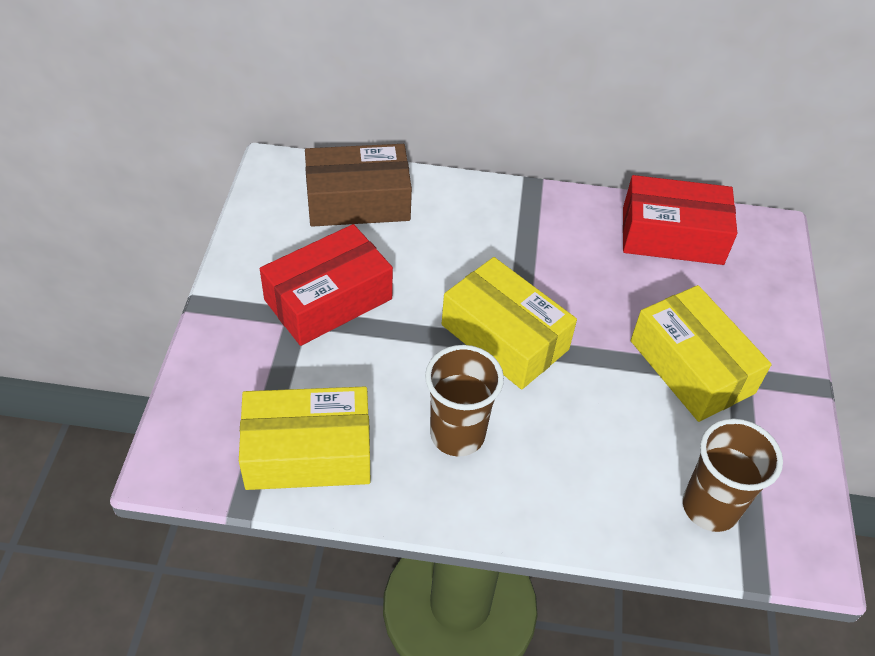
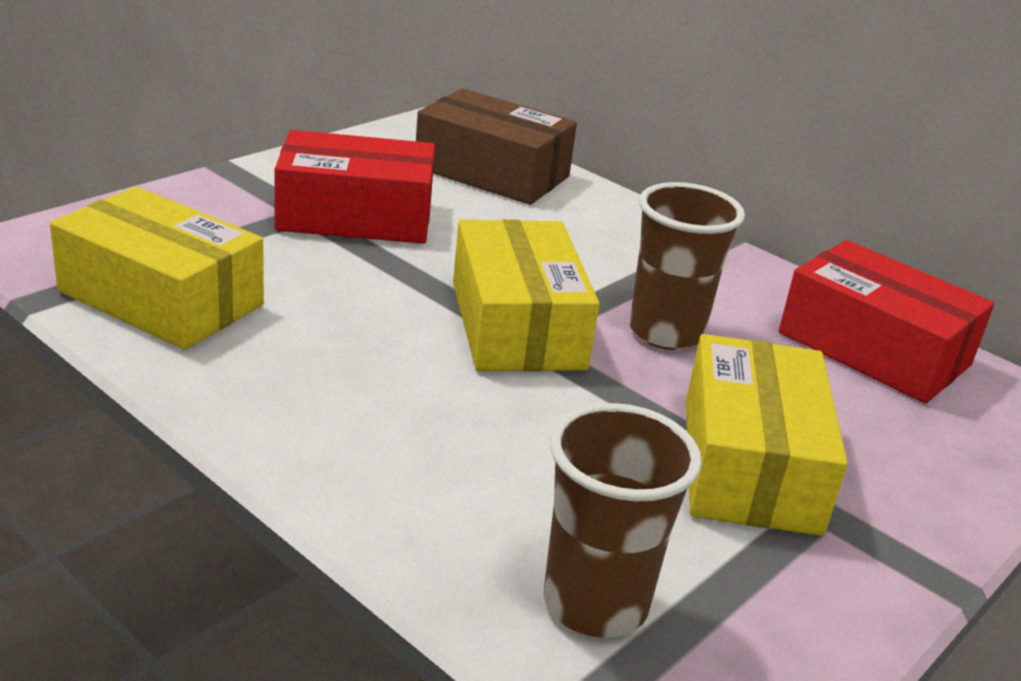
camera: 35 degrees right, 20 degrees down
brown cup [425,345,504,457] -> brown cup moved to [629,182,745,350]

